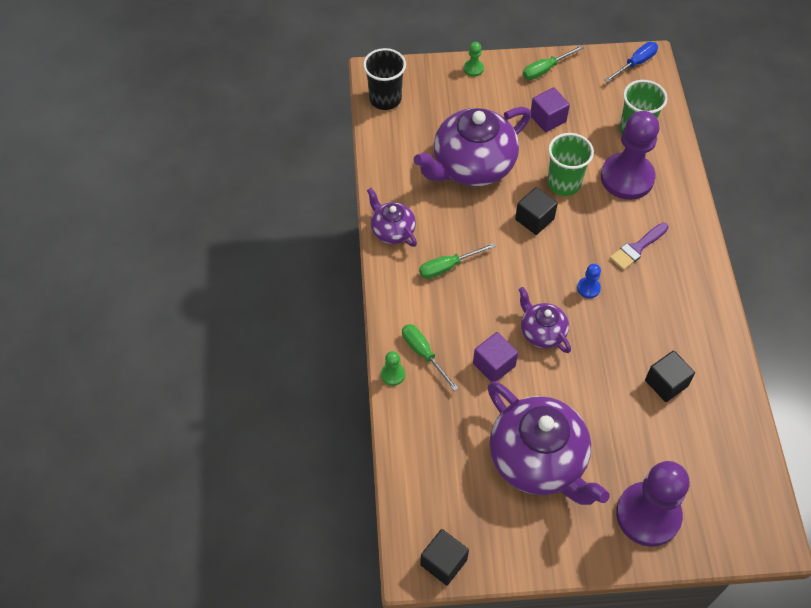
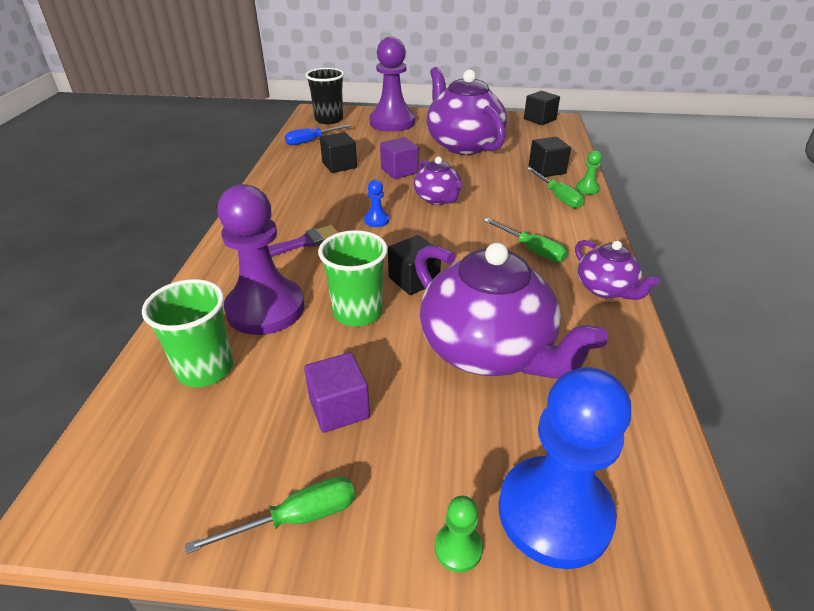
camera: 170 degrees left, 20 degrees down
black cup [363,48,406,110] -> black cup moved to [306,68,344,124]
purple teapot [413,107,531,186] -> purple teapot turned 75 degrees clockwise [415,243,608,379]
green screwdriver [419,243,495,279] -> green screwdriver turned 60 degrees clockwise [483,218,568,262]
purple cube [473,332,518,382] -> purple cube moved to [380,137,419,179]
blue screwdriver [605,42,658,82] -> blue screwdriver moved to [285,124,351,145]
none -> blue pawn [499,367,631,569]
none -> black cube [529,137,571,177]

